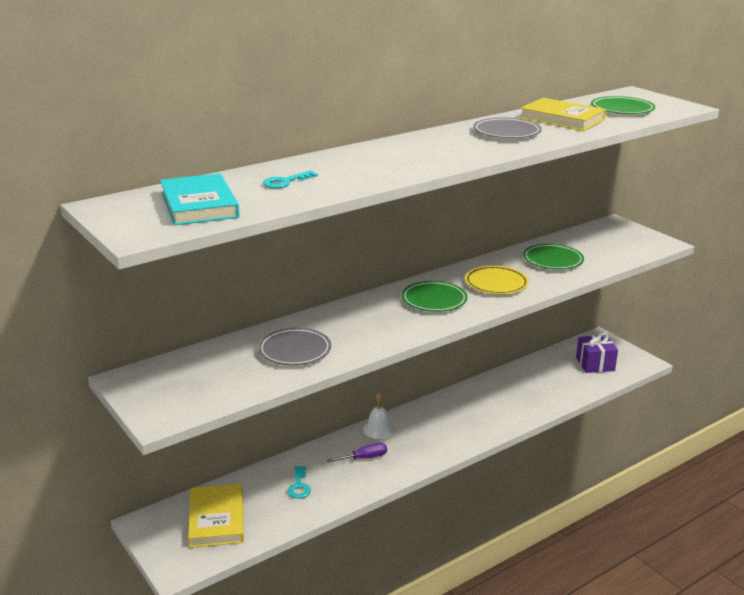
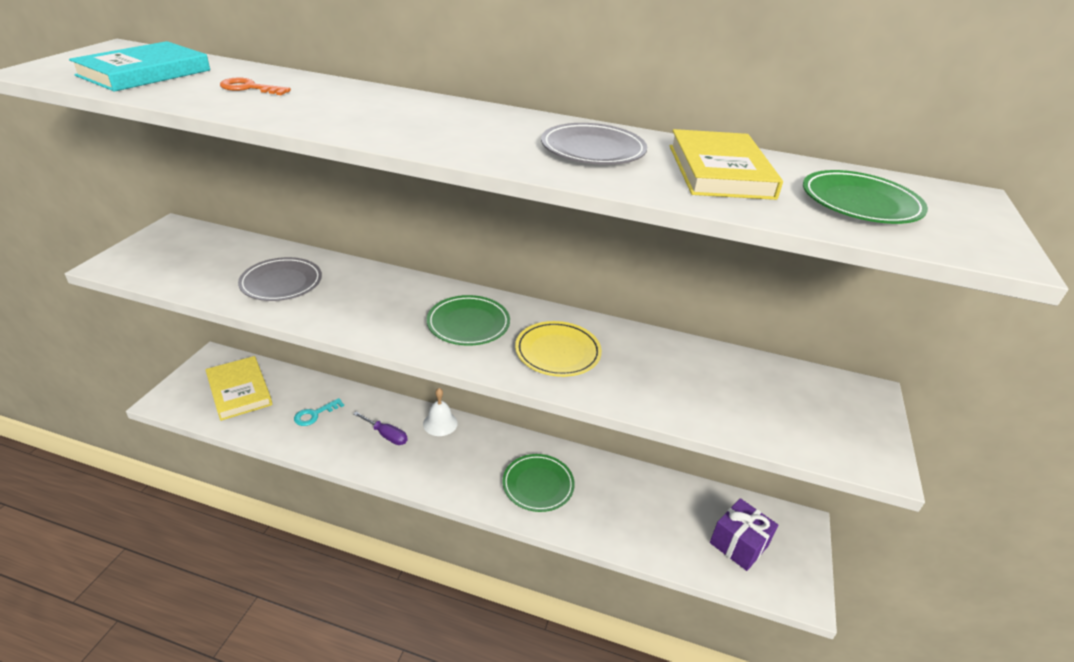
camera: 50 degrees right, 10 degrees up
yellow book [188,484,244,548] -> yellow book turned 75 degrees counterclockwise [205,356,272,421]
turquoise key [263,170,318,188] -> orange key [220,78,291,95]
green plate [523,244,584,270] -> green plate moved to [502,454,575,512]

